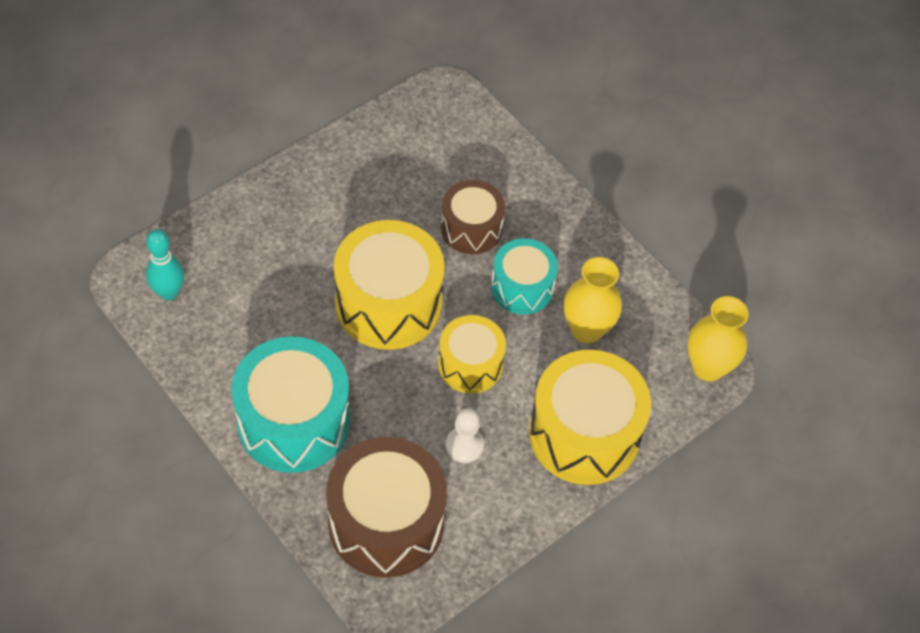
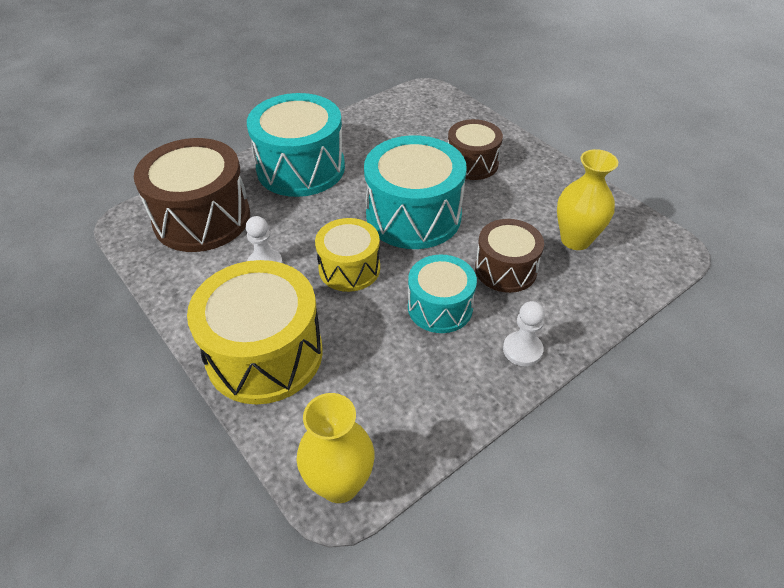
camera: 95 degrees right, 10 degrees down
turquoise bowling pin [146,229,184,300] -> none
yellow drum [334,220,445,350] -> turquoise drum [364,135,467,249]
yellow vase [564,257,622,343] -> yellow vase moved to [557,149,618,250]
none -> brown drum [448,119,503,180]
none -> white pawn [503,301,545,366]

